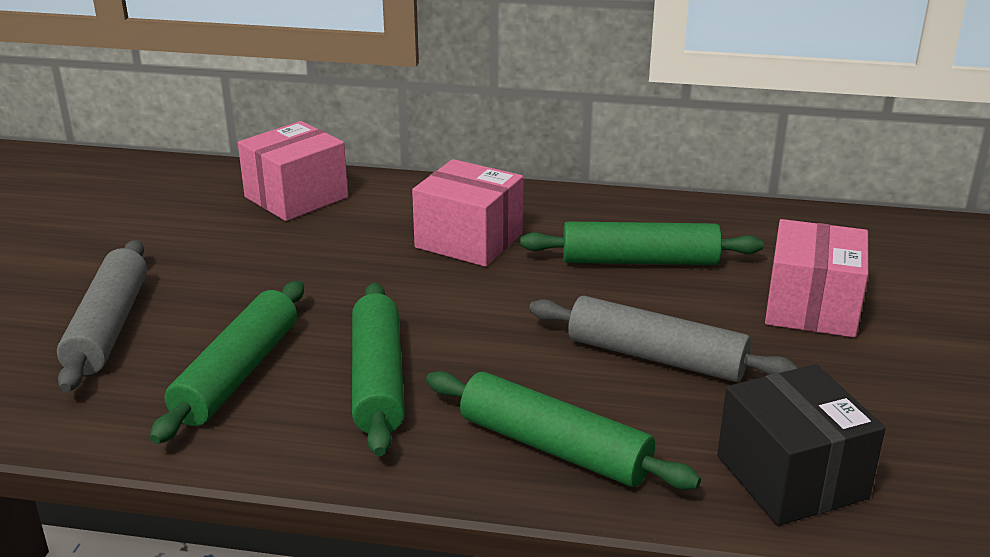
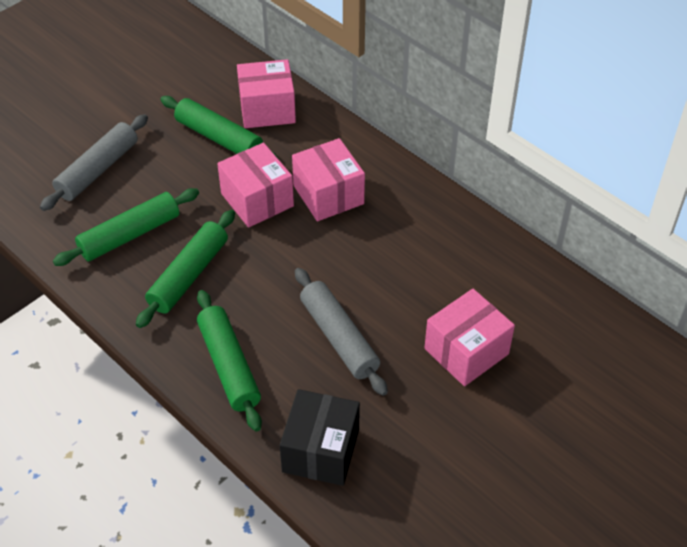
camera: 35 degrees right, 20 degrees up
green rolling pin [520,221,763,265] -> green rolling pin moved to [160,96,278,158]
none -> pink box [217,143,294,228]

